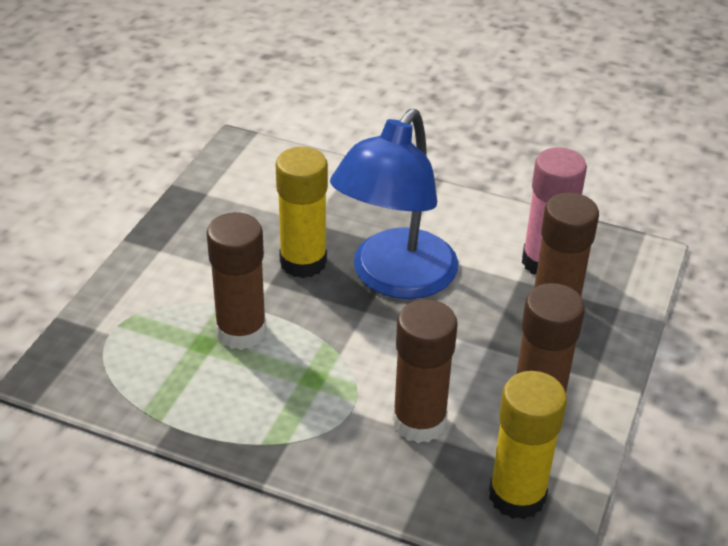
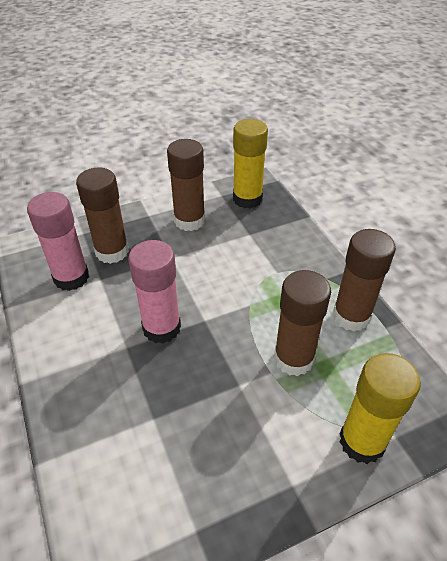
camera: 135 degrees left, 5 degrees up
yellow glue stick [276,147,328,278] -> yellow glue stick moved to [339,353,421,464]
blue lamp [330,109,458,299] -> pink glue stick [128,240,181,344]
brown glue stick [393,299,458,443] -> brown glue stick moved to [333,229,396,332]

